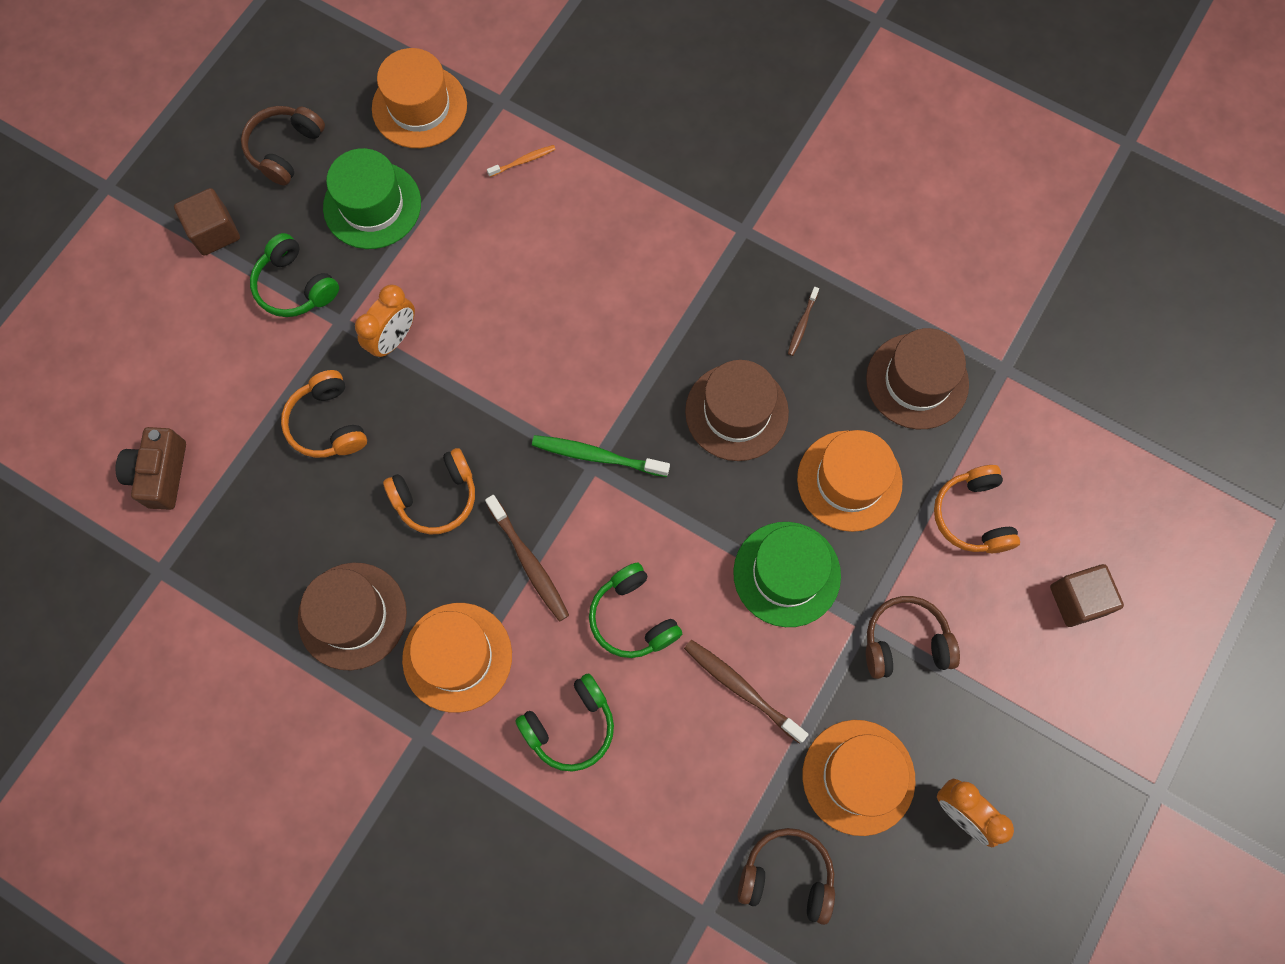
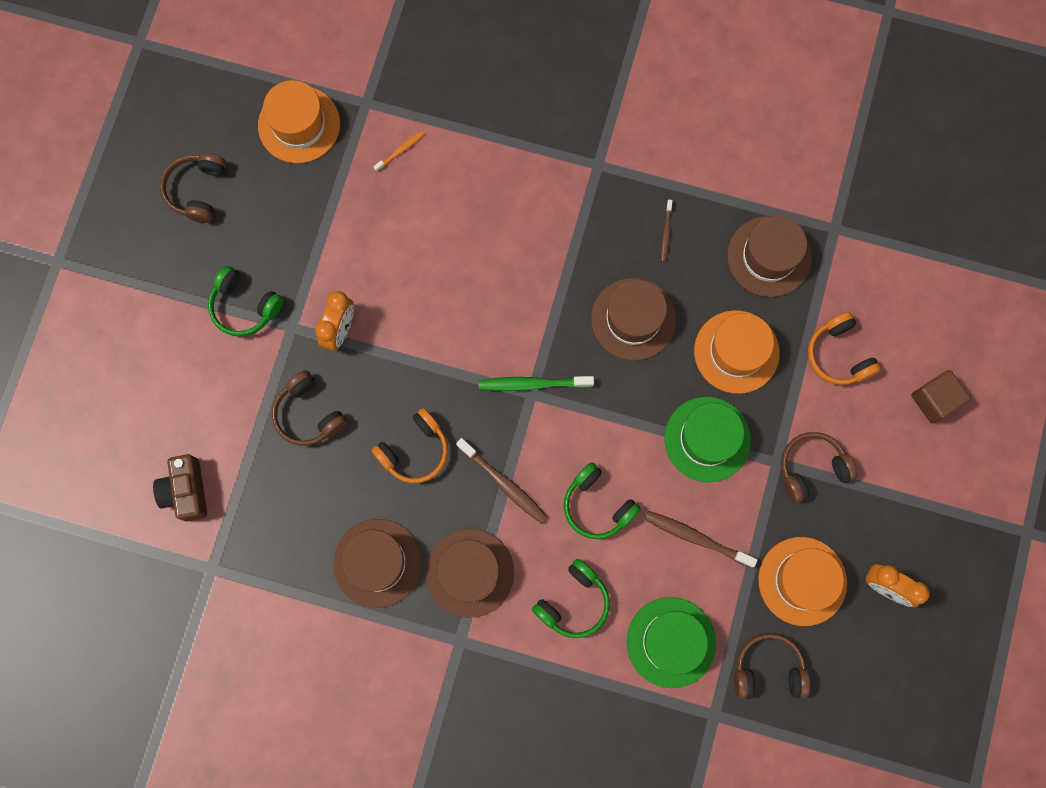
camera: 15 degrees left, 5 degrees up
brown cube [174,188,240,256] -> none
orange headphones [281,370,367,458] -> brown headphones [272,370,347,446]
green hat [323,148,421,249] -> green hat moved to [627,597,716,688]
orange hat [402,603,512,713] -> brown hat [426,529,514,618]

